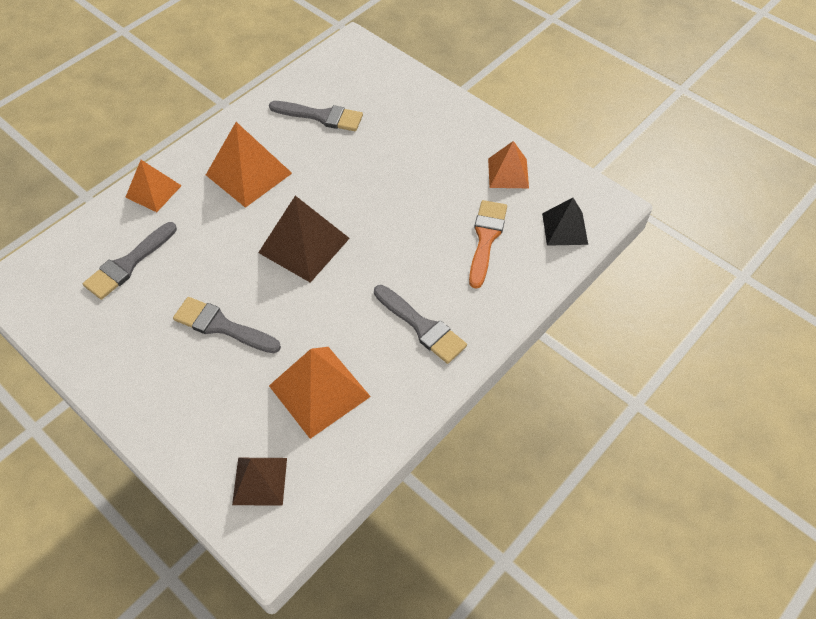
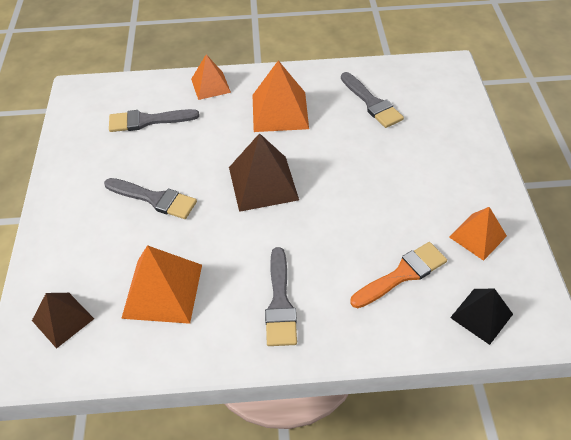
camera: 45 degrees right, 5 degrees down
grey brush [173,297,281,353] -> grey brush turned 135 degrees clockwise [104,178,197,219]

